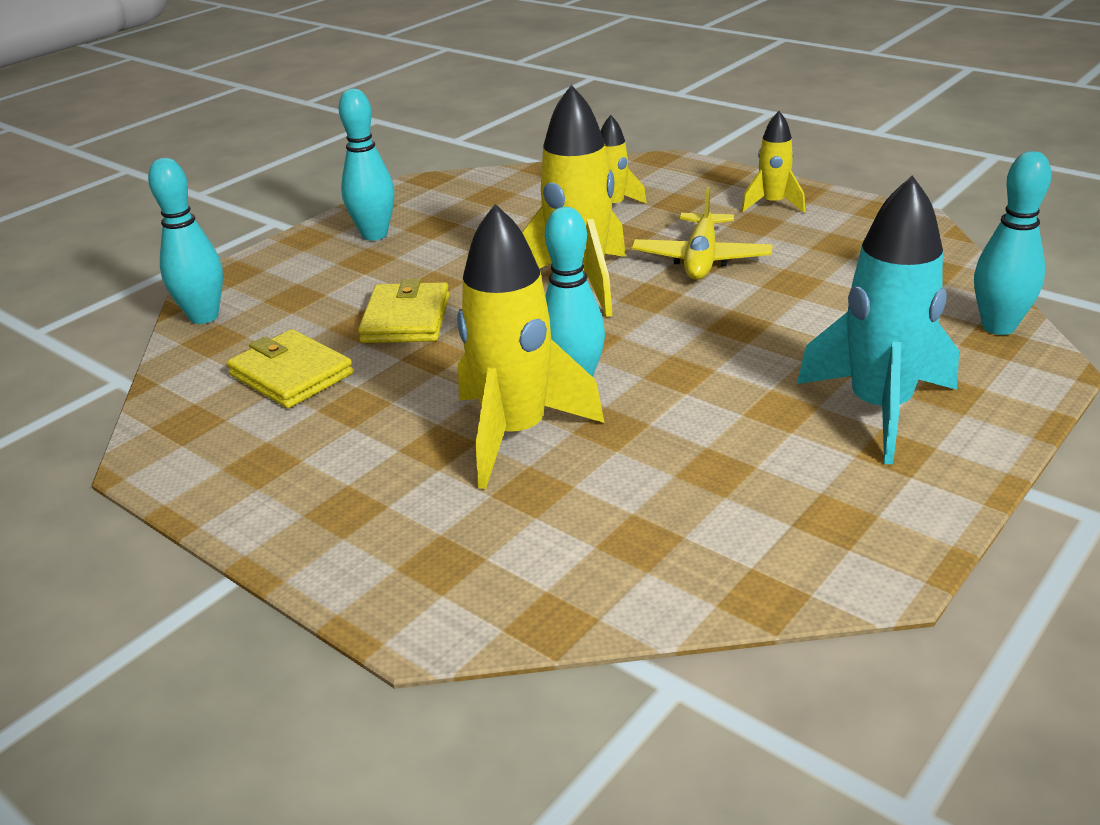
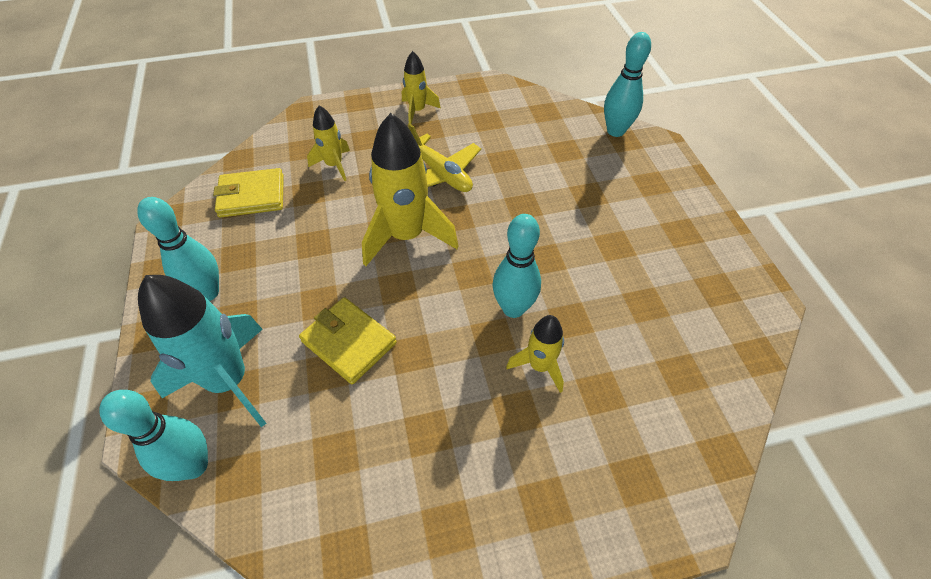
camera: 55 degrees left, 20 degrees up
yellow wallet [227,329,353,408] -> yellow wallet moved to [213,168,284,218]
yellow rocket [457,204,605,489] -> yellow rocket [506,315,564,393], size x0.54
turquoise rocket [797,175,959,464] -> turquoise rocket moved to [138,275,267,427]

